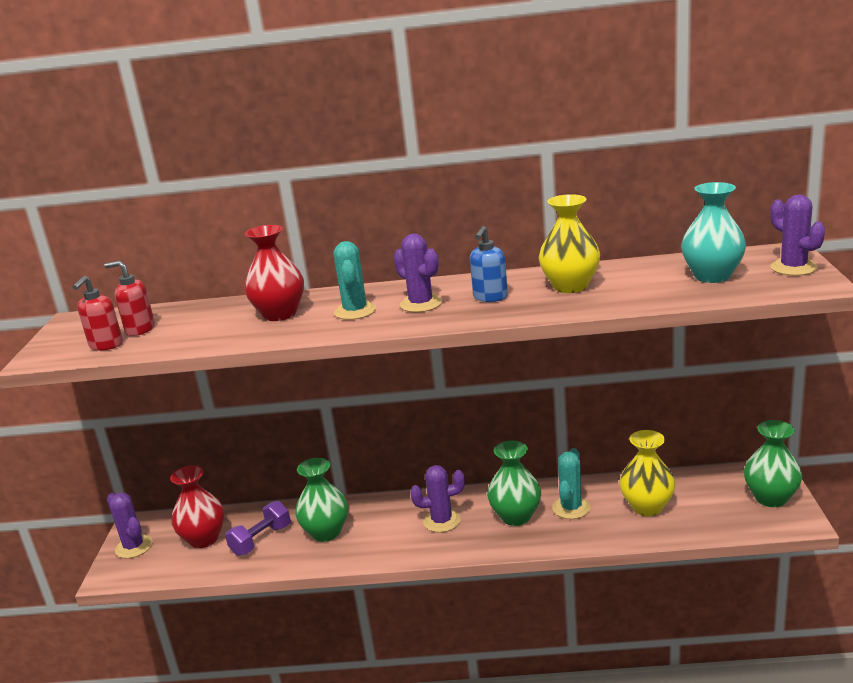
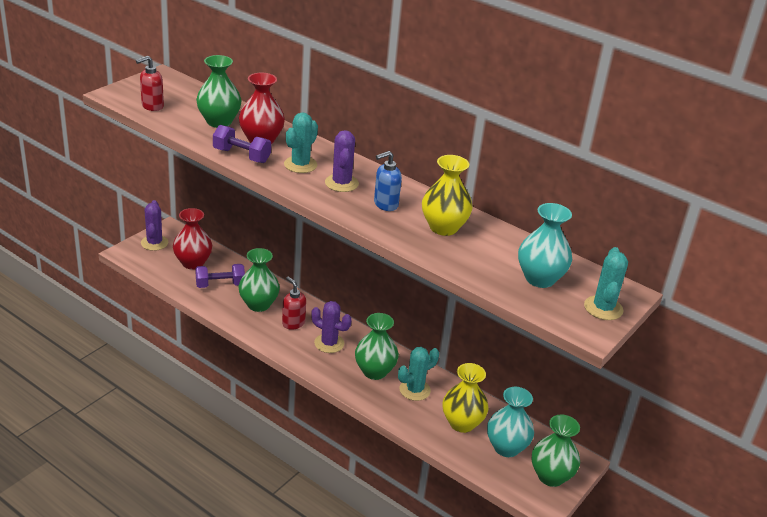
camera: 30 degrees right, 10 degrees up
red soap dispenser [104,261,155,336] -> red soap dispenser moved to [282,276,306,330]
purple cactus [770,194,825,276] -> turquoise cactus [584,247,628,320]
none -> green vase [196,55,242,128]
none -> purple dumbbell [213,125,271,163]
none -> turquoise vase [487,387,534,457]

